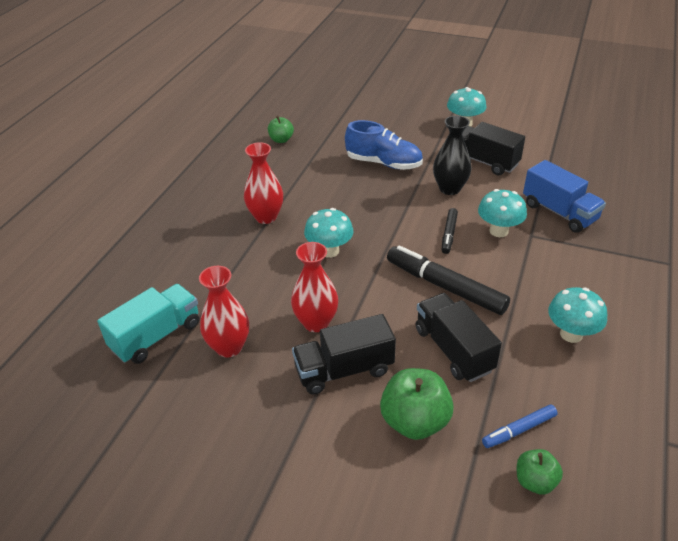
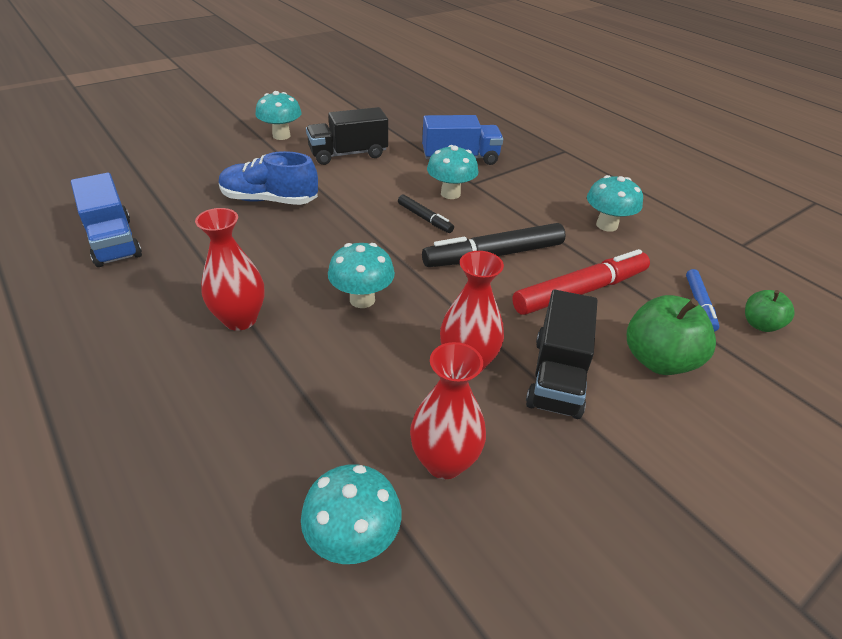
camera: 60 degrees left, 0 degrees up
turquoise truck [97,284,199,364] -> turquoise mushroom [301,464,402,564]
green apple [268,116,294,143] -> blue truck [71,173,142,267]
blue shoe [345,120,423,170] -> blue shoe turned 135 degrees counterclockwise [219,151,318,205]
black truck [415,293,502,382] -> red marker [512,249,650,315]
black vase [433,116,472,195] -> none

